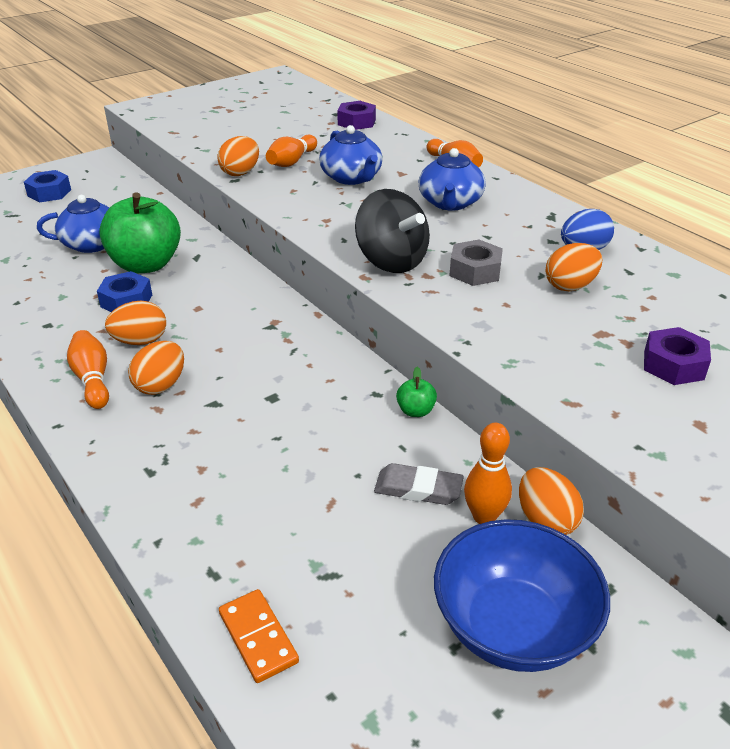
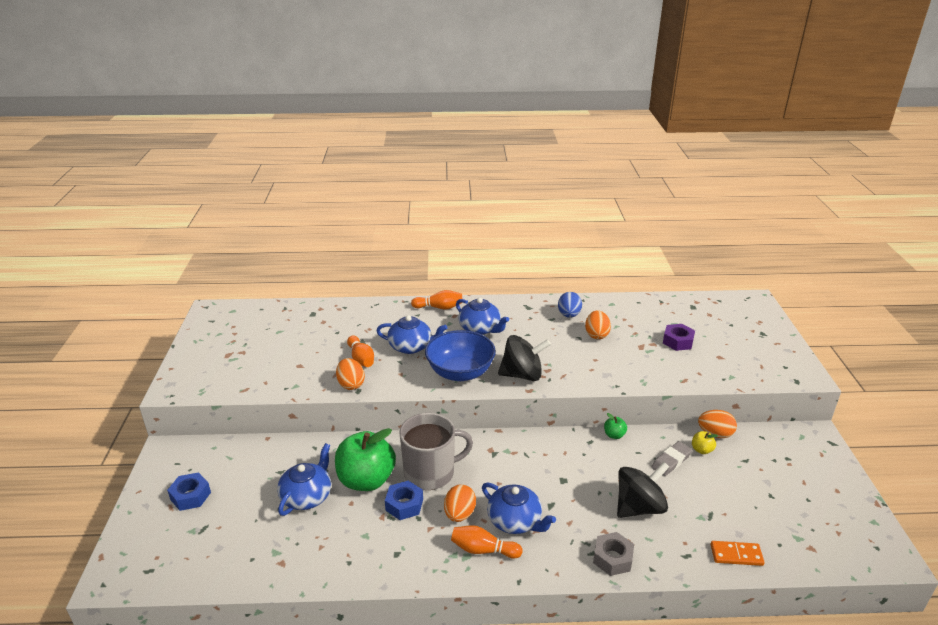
camera: 55 degrees left, 5 degrees down
orange egg [128,341,184,395] -> blue teapot [482,483,556,534]
purple nut [337,101,376,130] -> none
blue bowl [434,519,610,672] -> blue bowl moved to [425,330,496,381]
grey nut [449,240,503,286] -> grey nut moved to [593,532,634,576]
orange bowling pin [464,423,512,524] -> yellow apple [692,431,718,454]
none -> grey mug [399,413,473,490]
none -> black spinning top [617,462,669,518]

